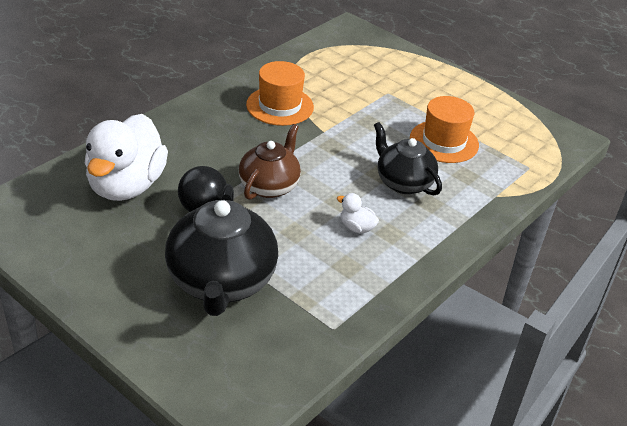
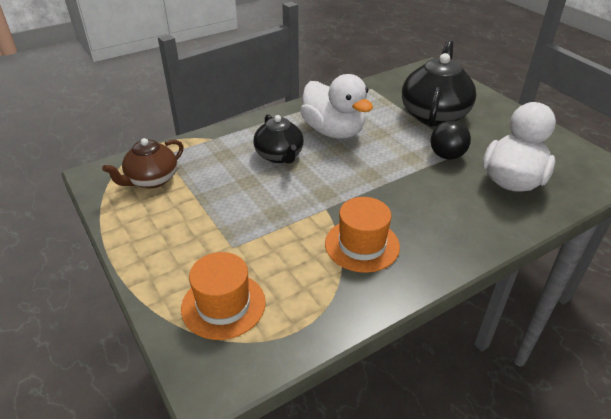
camera: 160 degrees left, 0 degrees up
brown teapot [239,124,301,200] -> brown teapot moved to [102,138,183,189]
white duck [337,193,379,234] -> white duck [300,74,373,138], size x2.50
orange hat [410,96,479,163] -> orange hat moved to [181,252,266,340]

